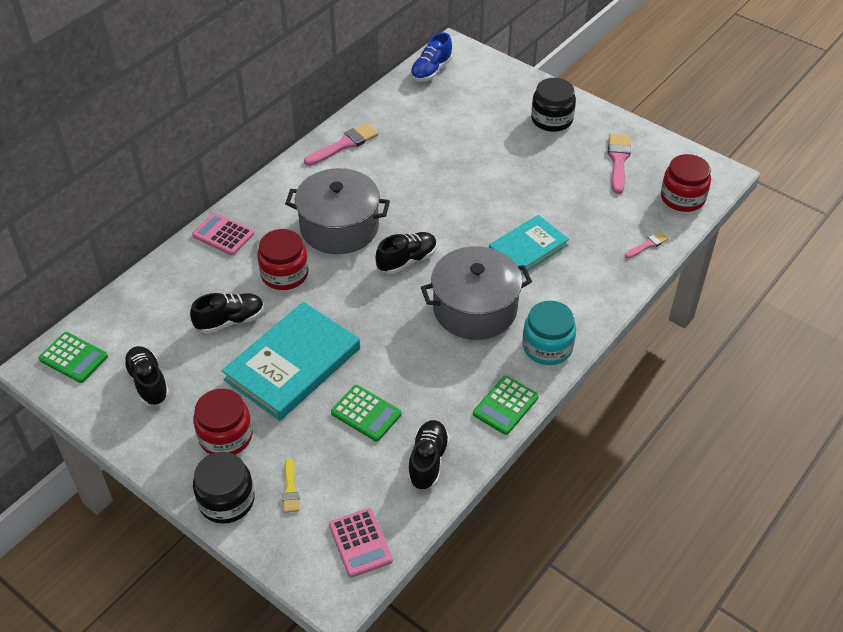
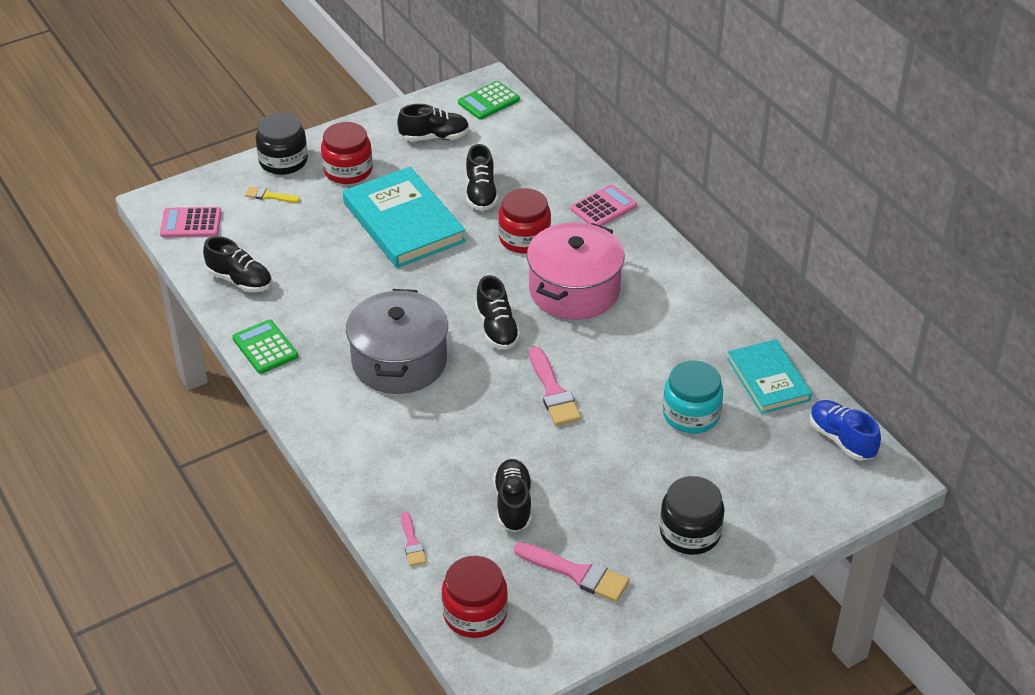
camera: 110 degrees right, 5 degrees down
grey pot [285,168,390,254] -> pink pot [527,222,625,320]
pink brush [304,123,378,166] -> pink brush moved to [529,346,581,426]
green calculator [331,385,401,441] -> none
turquoise book [489,215,569,275] -> turquoise book moved to [727,339,812,414]
turquoise jar [522,301,576,365] -> turquoise jar moved to [663,360,723,434]
none -> black shoe [493,459,532,532]

